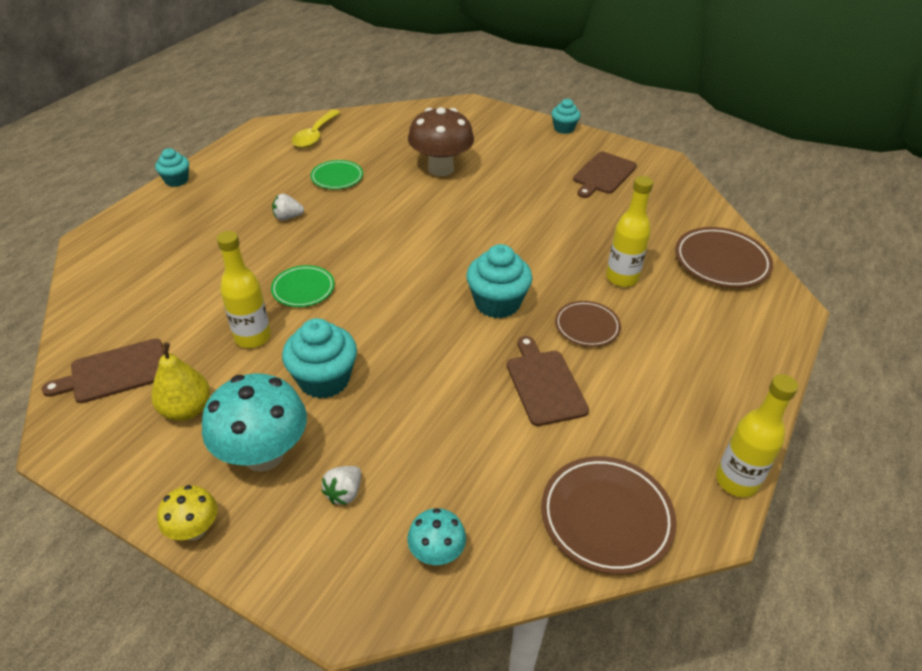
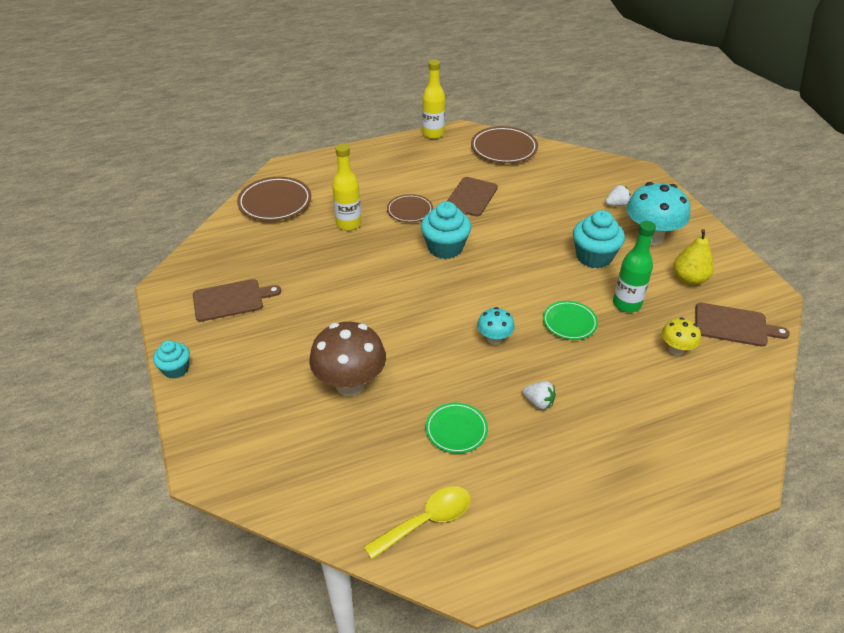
camera: 140 degrees left, 0 degrees up
turquoise cupcake [155,148,189,187] -> none
yellow mushroom [157,485,218,540] -> yellow mushroom moved to [662,317,701,356]
yellow bottle [217,231,271,348] -> green bottle [613,221,656,312]
turquoise mushroom [407,508,466,565] -> turquoise mushroom moved to [477,307,515,345]

